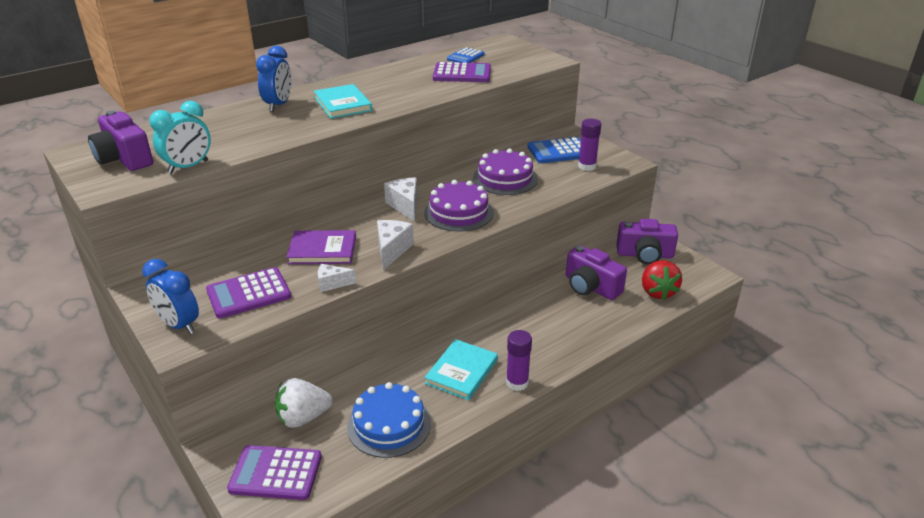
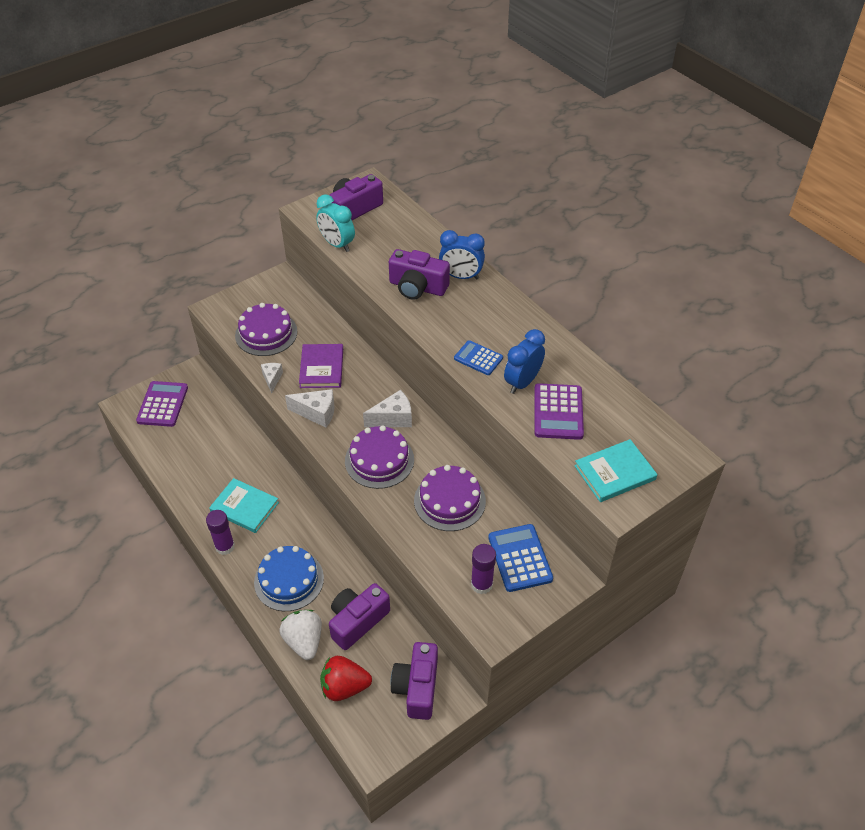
camera: 90 degrees right, 15 degrees up
blue clock [142,259,199,334] -> blue clock moved to [504,329,545,394]
purple calculator [206,267,291,318] -> purple cake [235,303,298,356]
white strawberry [275,378,333,428] -> white strawberry moved to [279,610,322,660]
turquoise book [314,84,372,119] -> turquoise book moved to [574,439,657,502]
blue cake [347,382,431,458] -> blue cake moved to [254,546,324,611]
blue calculator [447,47,485,63] -> blue calculator moved to [454,340,503,375]
none -> purple camera [389,249,450,300]

